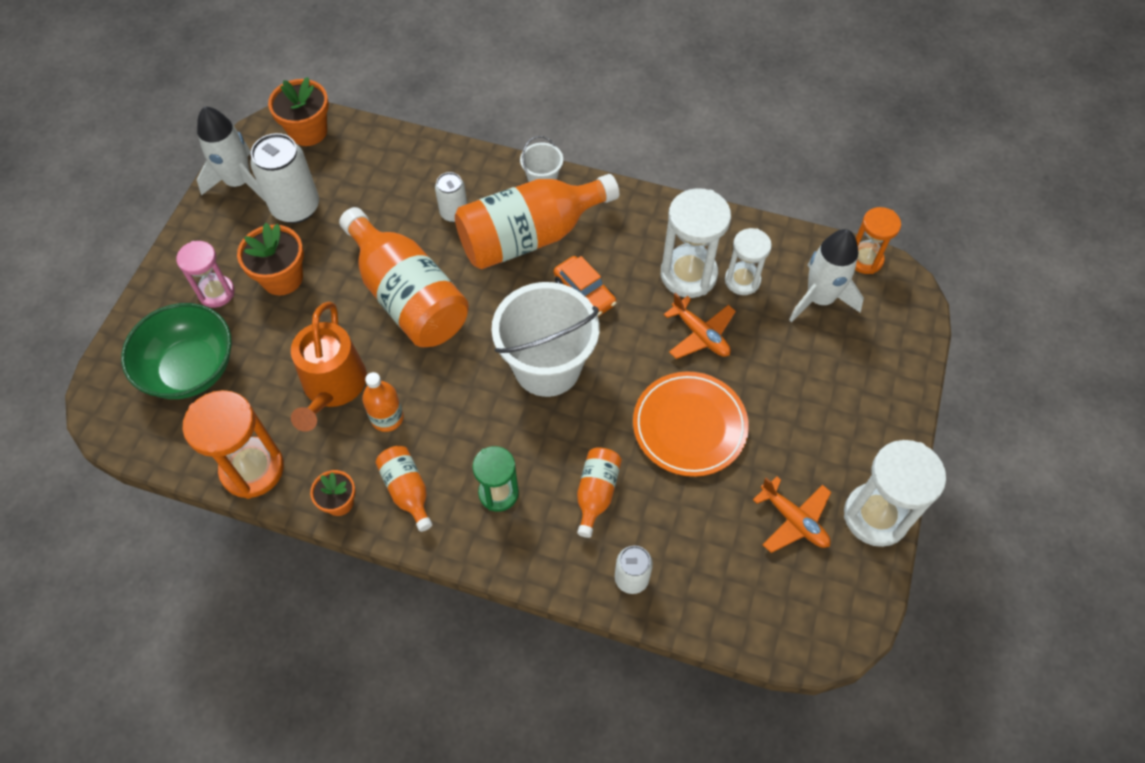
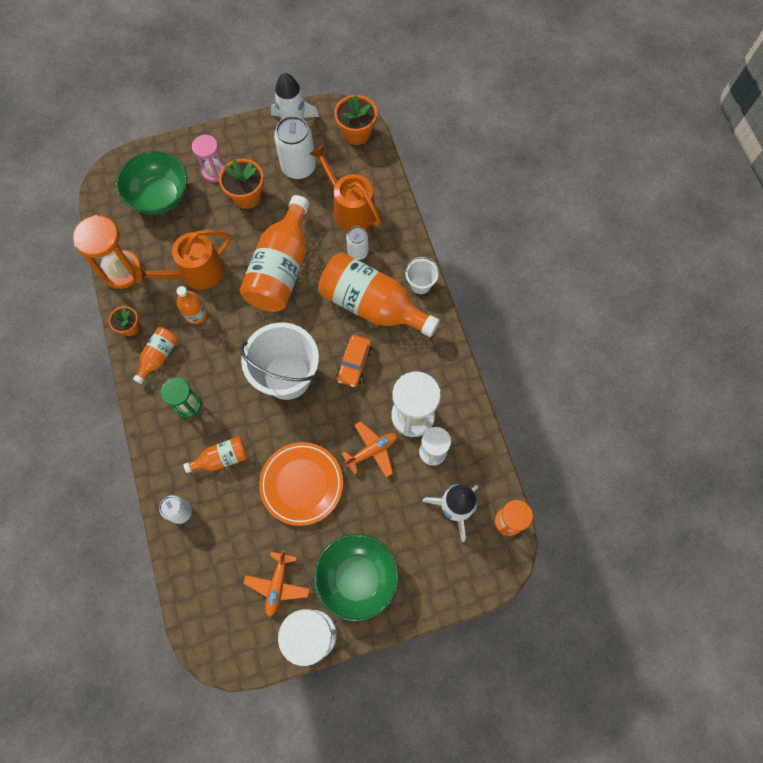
camera: 55 degrees right, 10 degrees up
orange plane [664,293,736,359] -> orange plane turned 135 degrees counterclockwise [341,421,397,478]
none -> orange watering can [310,145,381,231]
none -> green bowl [314,534,399,621]

